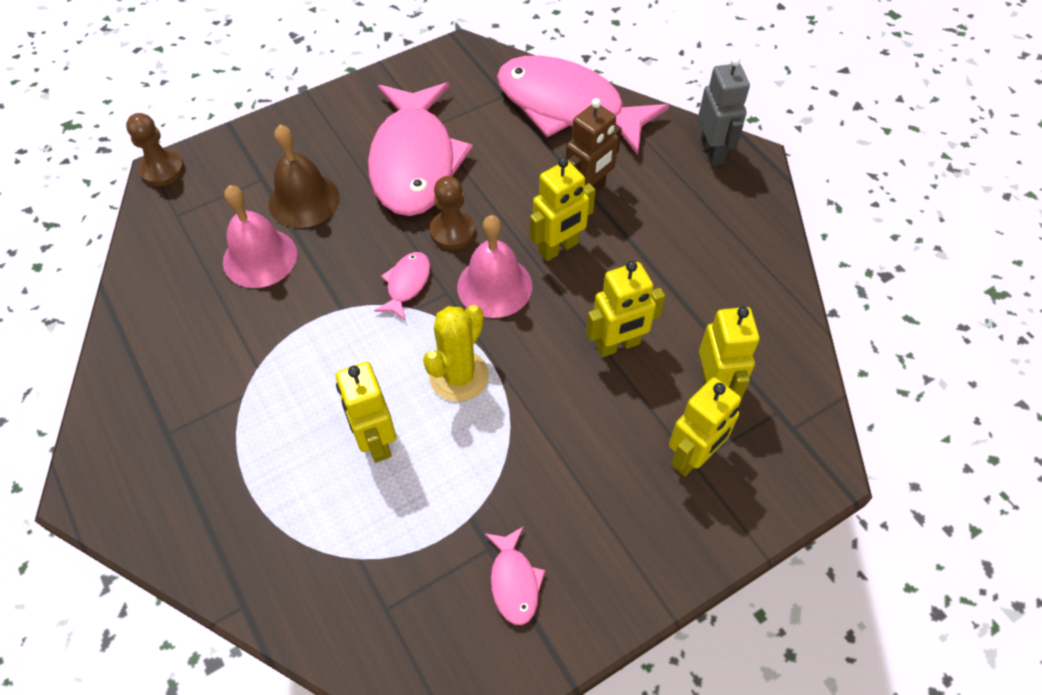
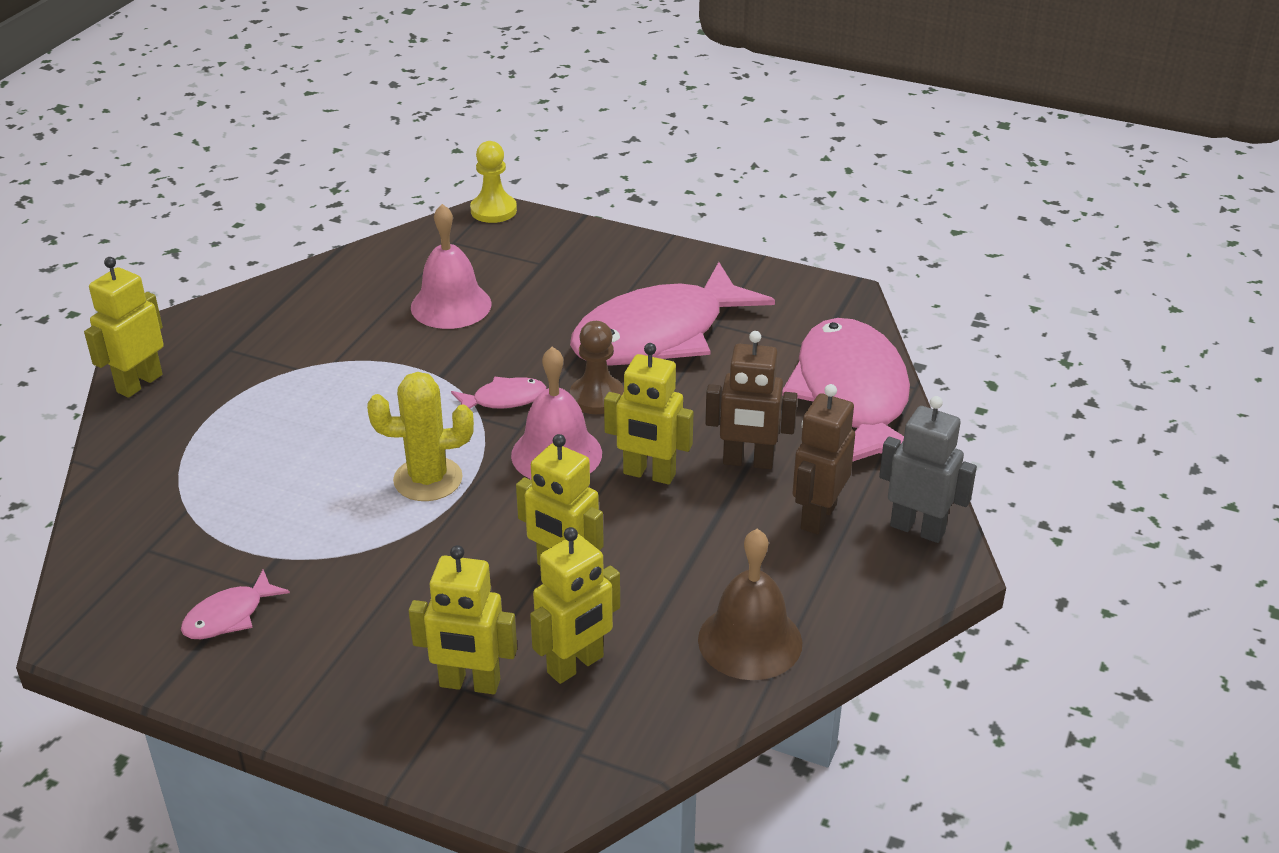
camera: 55 degrees right, 20 degrees down
brown pawn [126,113,184,186] -> yellow pawn [470,141,517,223]
brown bell [269,125,340,228] -> brown bell moved to [698,529,802,680]
yellow robot [336,362,396,462] -> yellow robot moved to [84,257,164,398]
grey robot [698,56,750,166] -> grey robot turned 105 degrees counterclockwise [879,396,977,543]
none -> brown robot [792,384,855,535]

